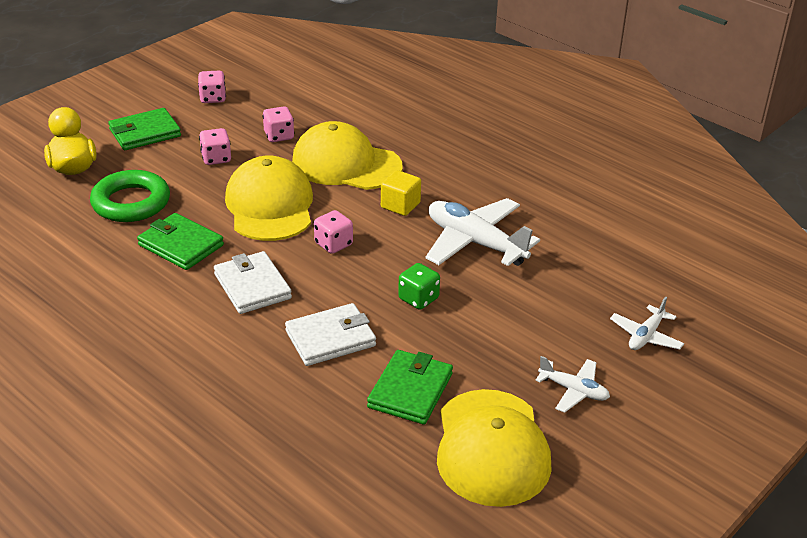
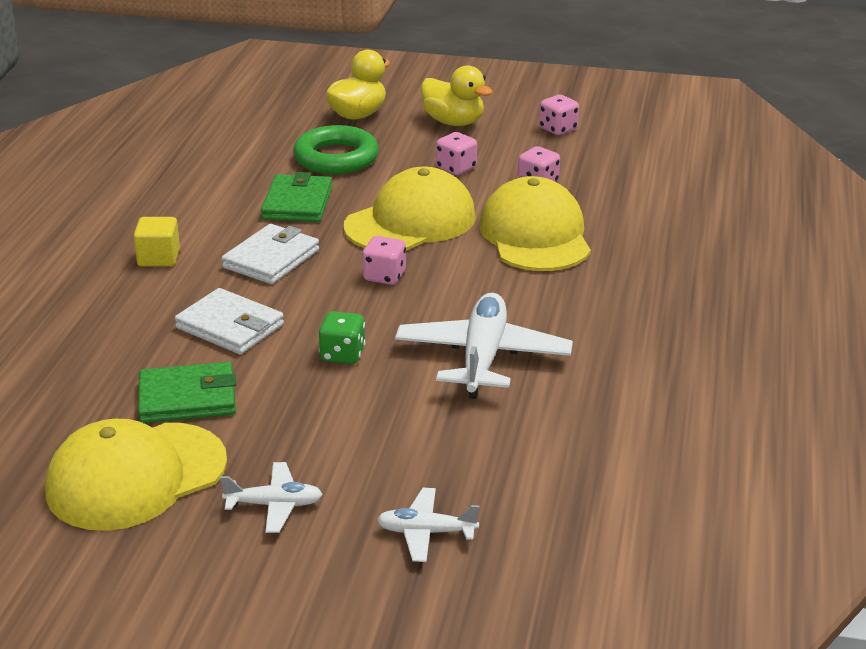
camera: 60 degrees right, 5 degrees down
green wallet [108,108,181,150] -> yellow duck [421,65,493,126]
yellow cube [381,170,421,216] -> yellow cube moved to [134,217,180,266]
white plane [535,356,610,413] -> white plane turned 90 degrees counterclockwise [220,462,323,533]

